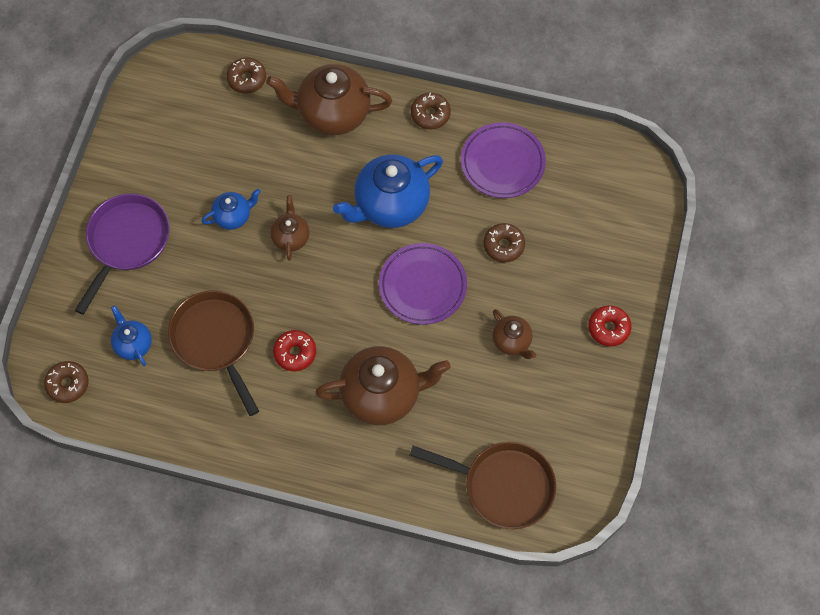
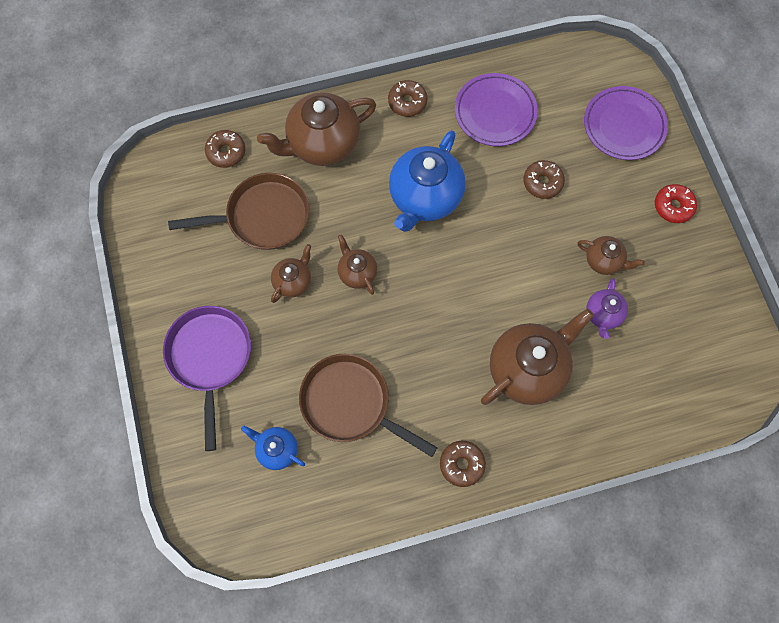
camera: 30 degrees left, 5 degrees up
brown donut [44,361,88,403] -> brown donut moved to [440,441,486,487]
blue teapot [201,189,261,230] -> brown teapot [271,244,311,303]
red donut [273,330,316,371] -> none
purple plate [379,243,467,325] -> purple plate moved to [584,86,668,160]
brown pan [410,442,556,529] -> brown pan moved to [168,173,310,250]
none -> purple teapot [586,278,628,339]

